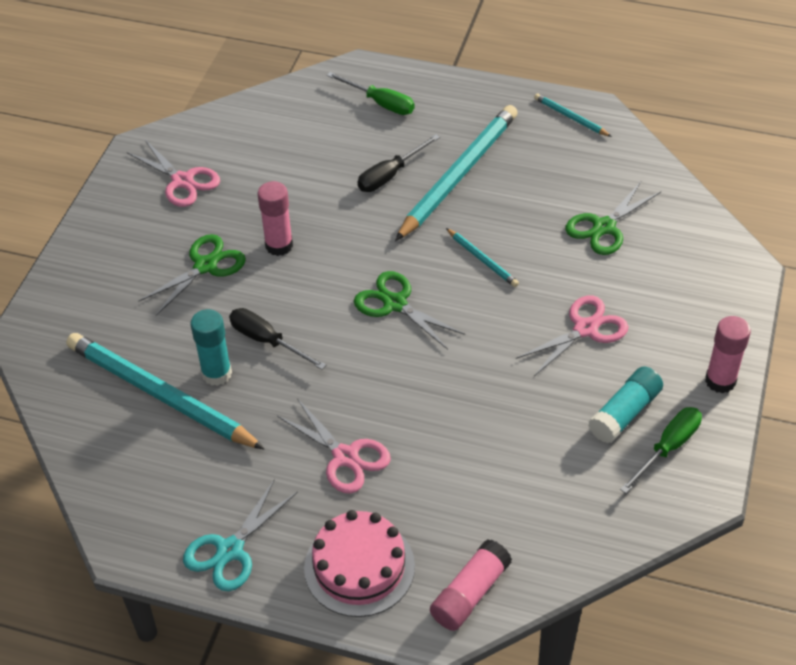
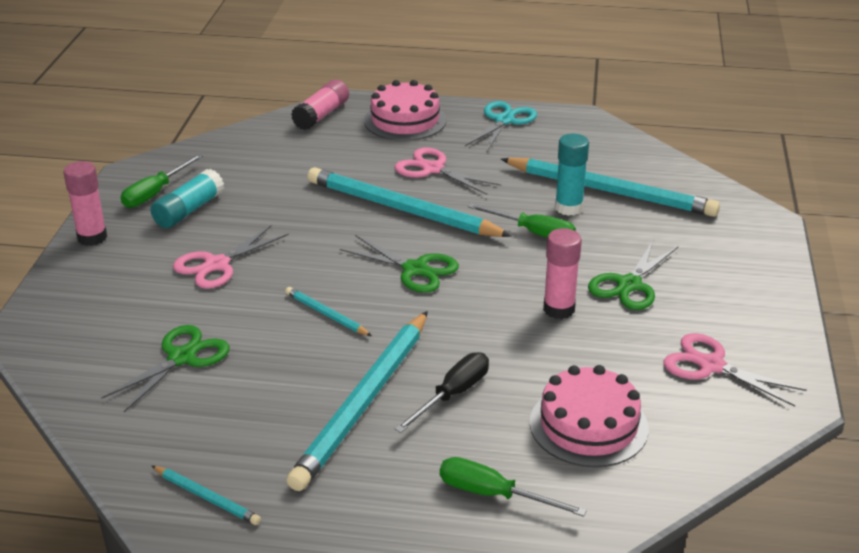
camera: 170 degrees right, 15 degrees down
black screwdriver [229,308,326,370] -> green screwdriver [467,203,576,238]
none -> turquoise pencil [307,167,512,237]
none -> pink cake [530,365,649,467]

